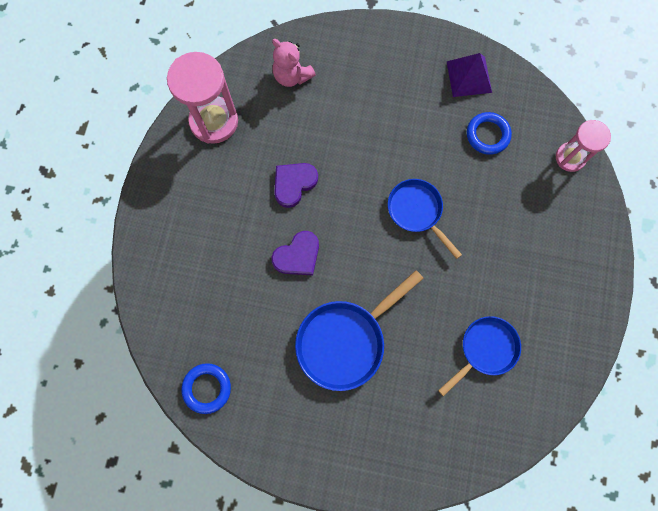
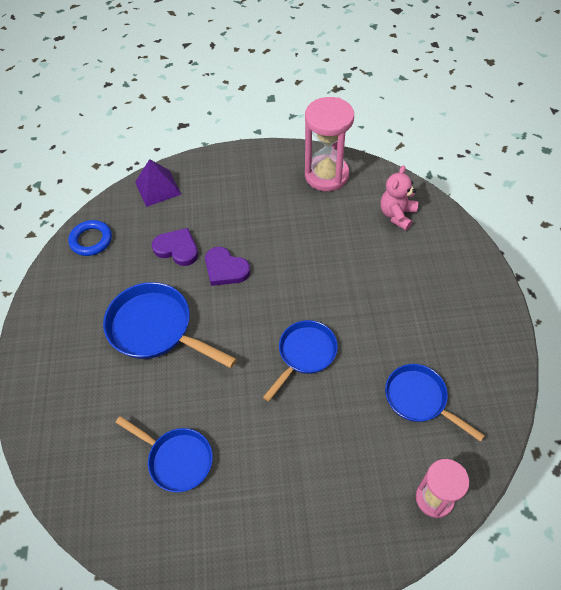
camera: 75 degrees right, 20 degrees down
purple heart [274,163,318,208] -> purple heart moved to [152,228,198,266]
purple pyramid [446,53,492,97] -> purple pyramid moved to [135,159,182,207]
blue ring [467,112,512,155] -> blue pan [385,364,485,442]

